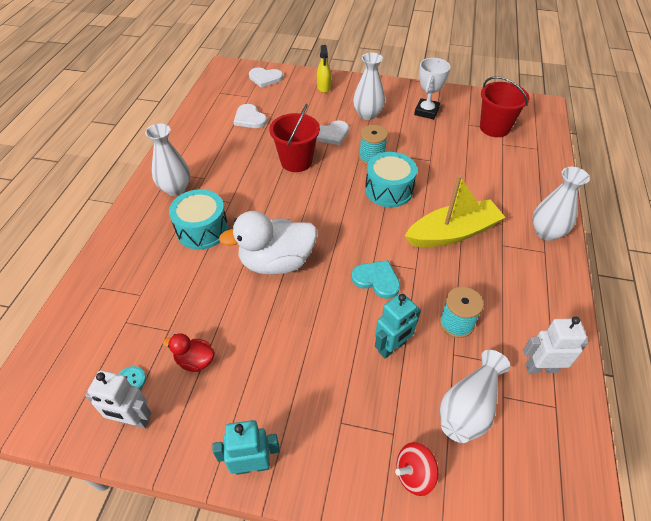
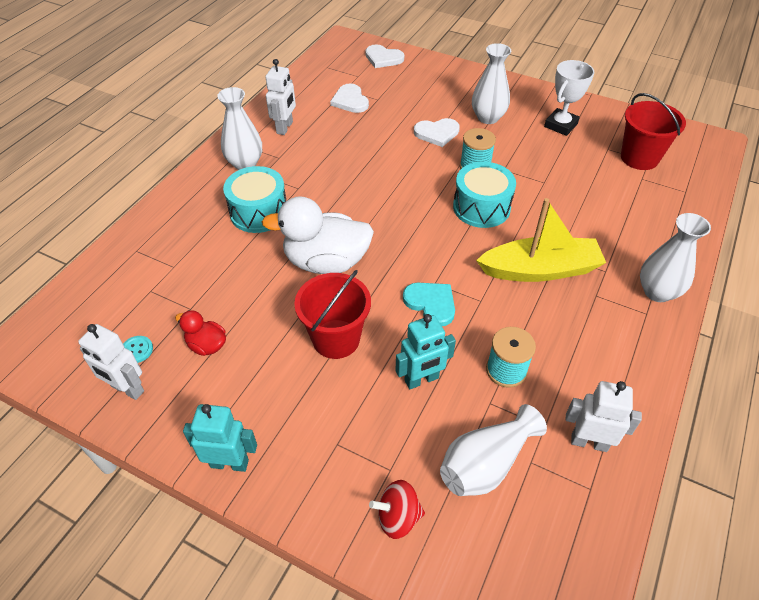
camera: 15 degrees right, 0 degrees up
red bucket [269,104,320,172] -> red bucket moved to [294,270,371,359]
yellow spray bottle [317,45,331,93] -> none
none -> white robot [266,59,296,135]

